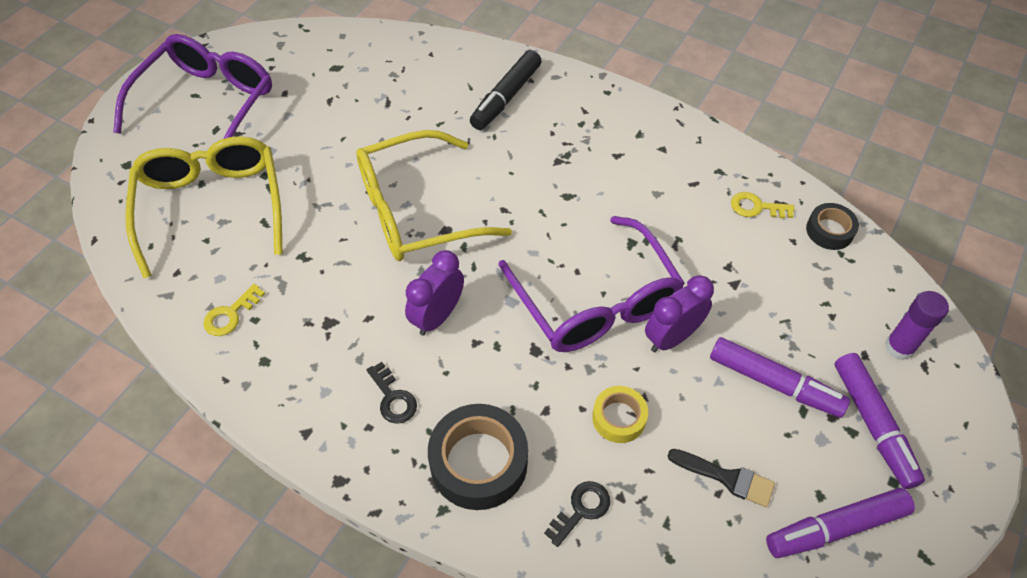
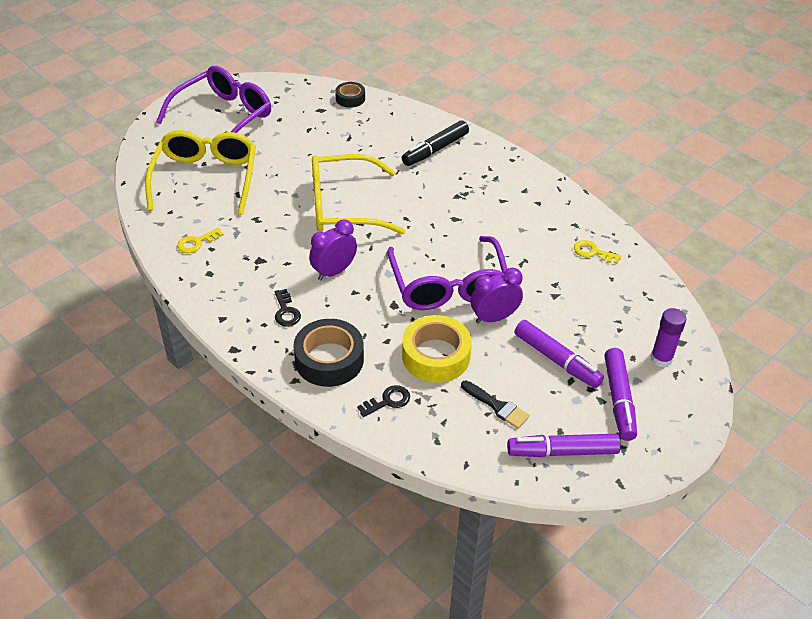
camera: 15 degrees right, 10 degrees down
yellow tape [592,386,648,443] -> yellow tape [402,315,472,383], size x1.76
black tape [806,203,859,250] -> black tape moved to [335,82,365,108]

